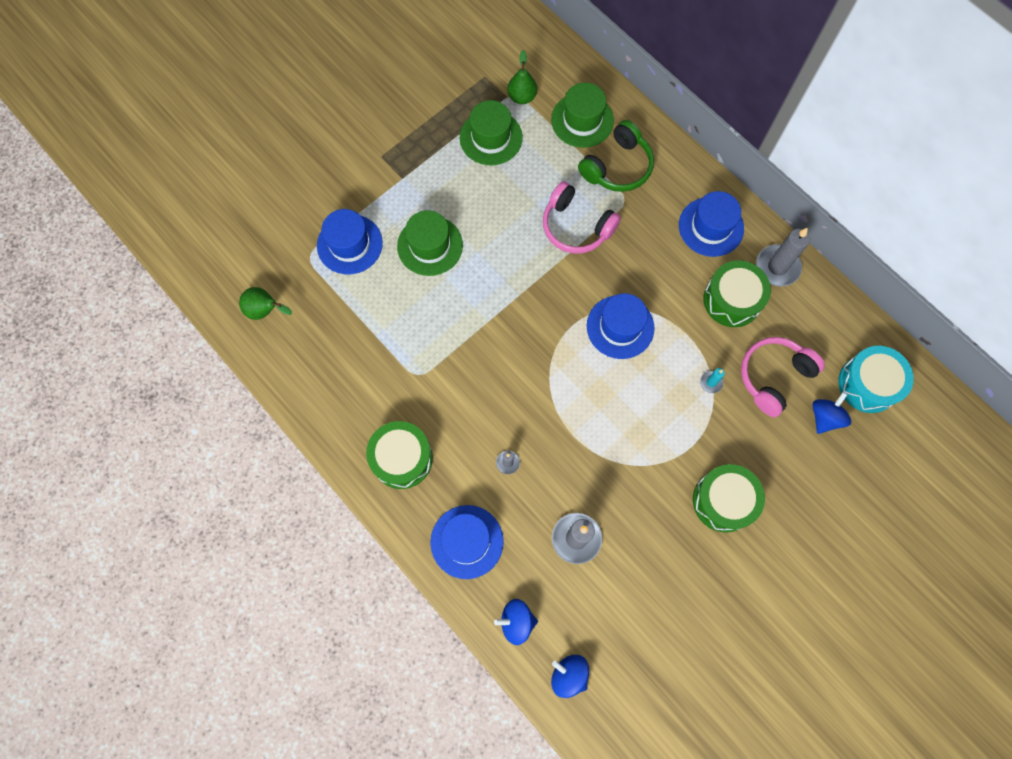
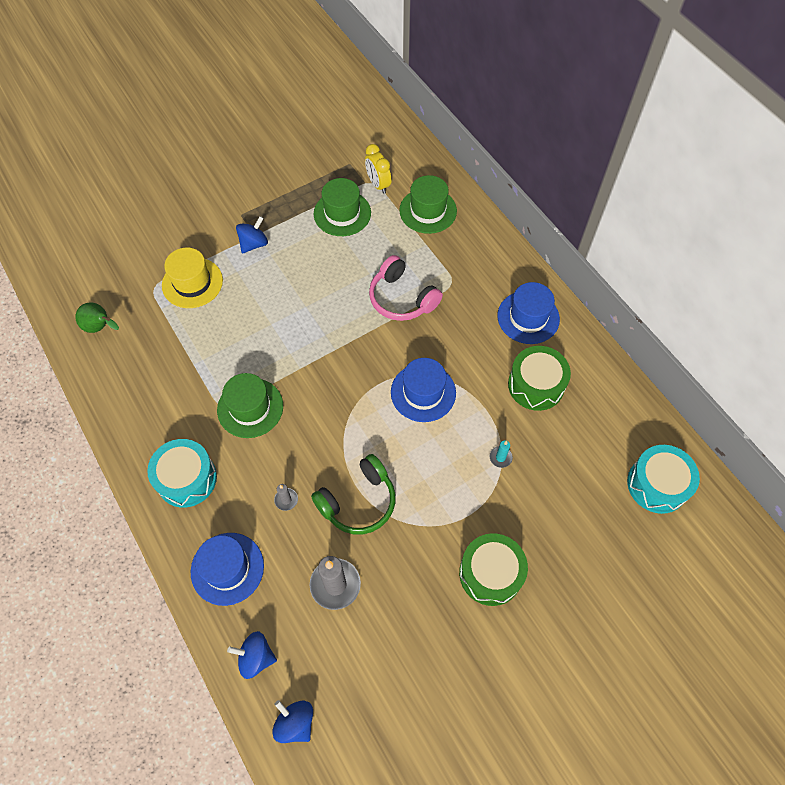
camera: 10 degrees right, 10 degrees down
blue hat [317,209,383,274] -> yellow hat [162,248,223,308]
green drum [366,421,433,489] -> turquoise drum [147,439,217,508]
green hat [397,210,463,276] -> green hat moved to [217,373,283,438]
green pear [507,50,537,104] -> yellow clock [365,144,392,194]
green headphones [578,120,654,192] -> green headphones moved to [311,454,396,534]
pink headphones [741,337,825,417] -> none
grey candle [756,228,810,287] -> none
blue spinning top [812,392,851,434] -> blue spinning top moved to [236,216,268,254]

